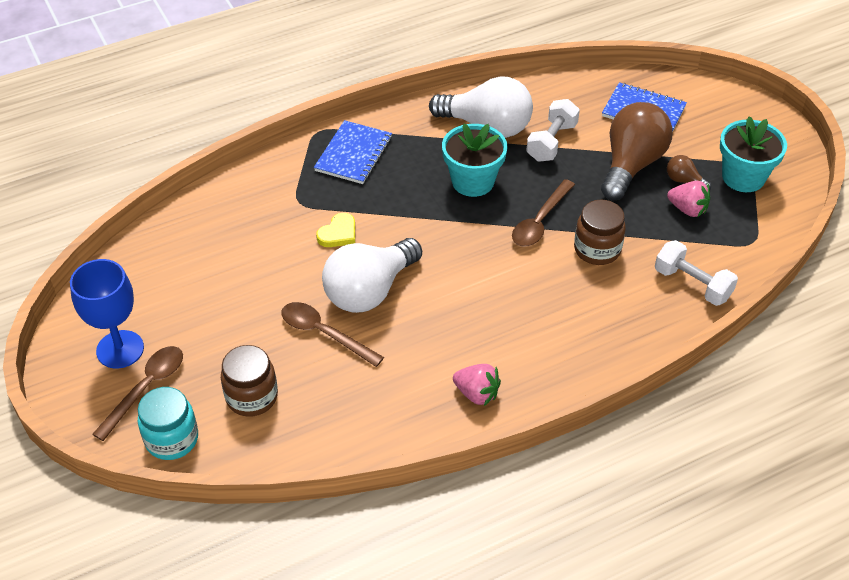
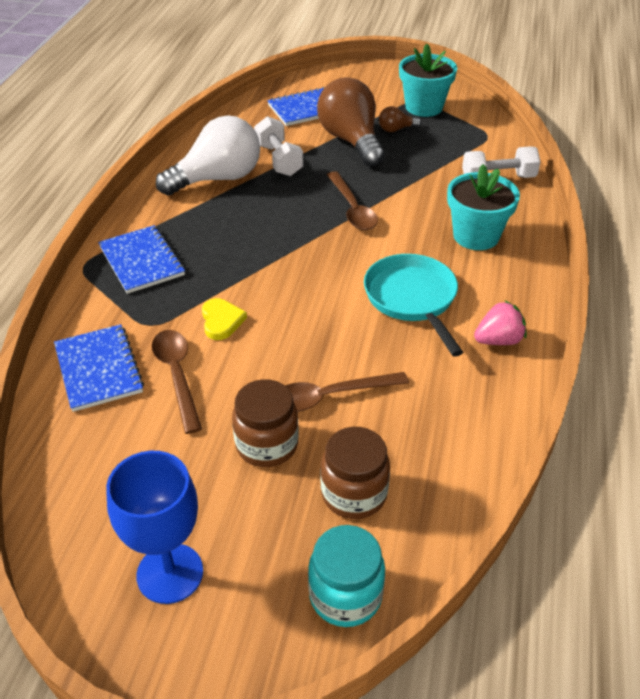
camera: 50 degrees left, 5 degrees down
brown spoon [92,346,183,441] -> brown spoon moved to [152,330,202,434]
white light bulb [322,238,422,313] -> none
turquoise flower pot [442,124,508,197] -> turquoise flower pot moved to [447,164,520,250]
brown jar [574,200,626,265] -> brown jar moved to [232,379,299,467]
pink strawberry [667,181,710,217] -> none
none -> blue notebook [54,324,144,412]
none -> turquoise pan [364,254,463,357]

